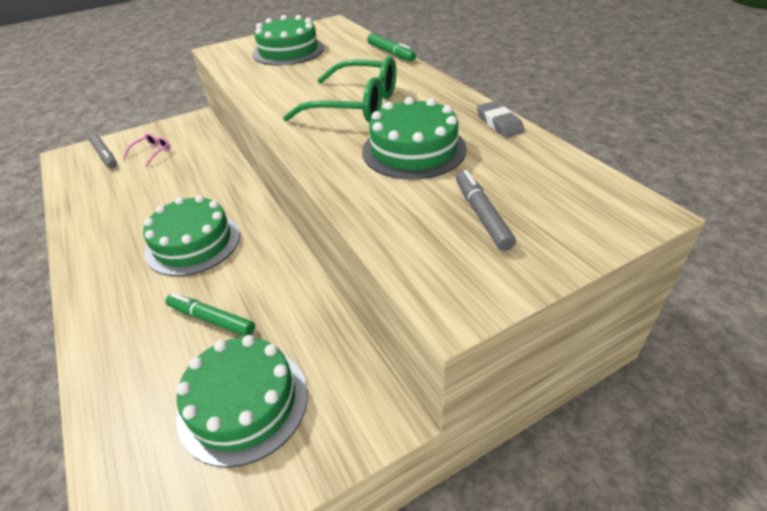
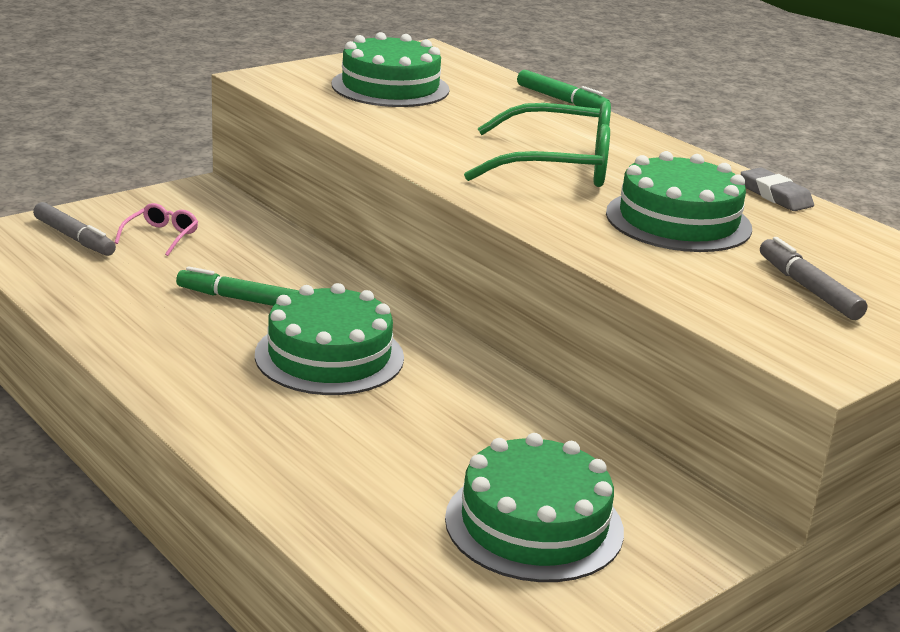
camera: 15 degrees left, 15 degrees down
green marker [165,293,255,336] -> green marker moved to [176,266,299,306]

